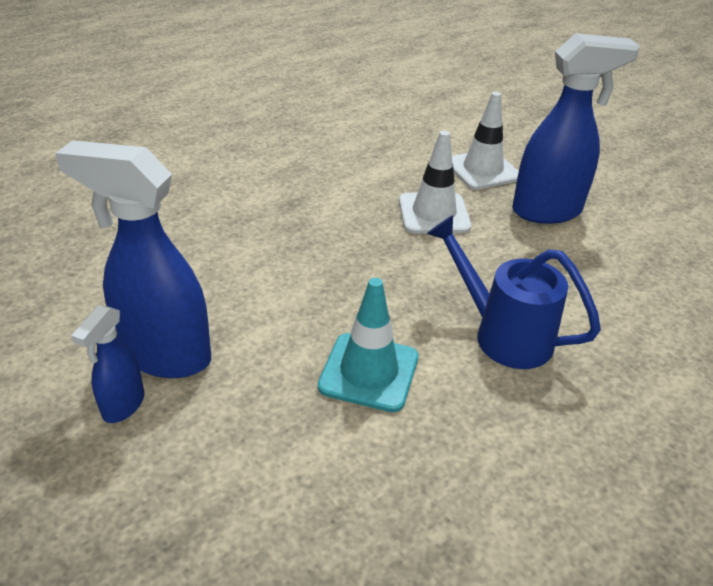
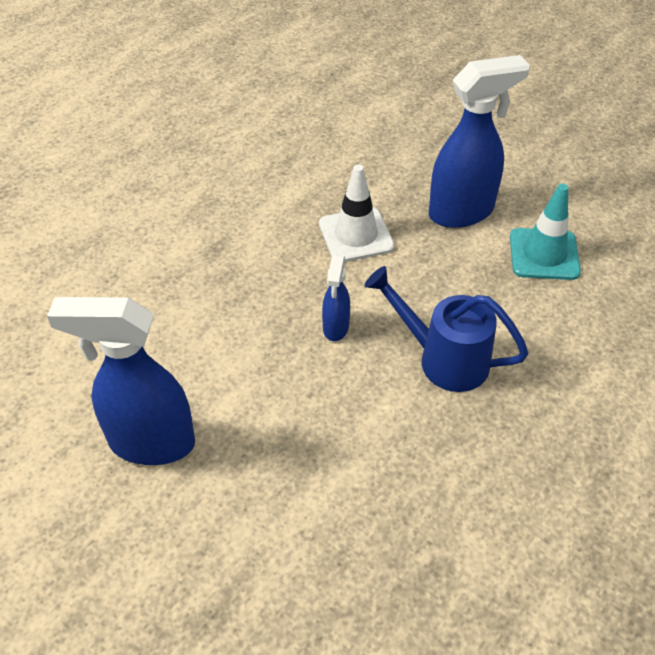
camera: 10 degrees left, 10 degrees up
blue spray bottle [71,305,144,423] -> blue spray bottle moved to [322,255,350,341]
turquoise traffic cone [318,278,418,412] -> turquoise traffic cone moved to [510,184,581,280]
white traffic cone [452,92,519,190] -> none

